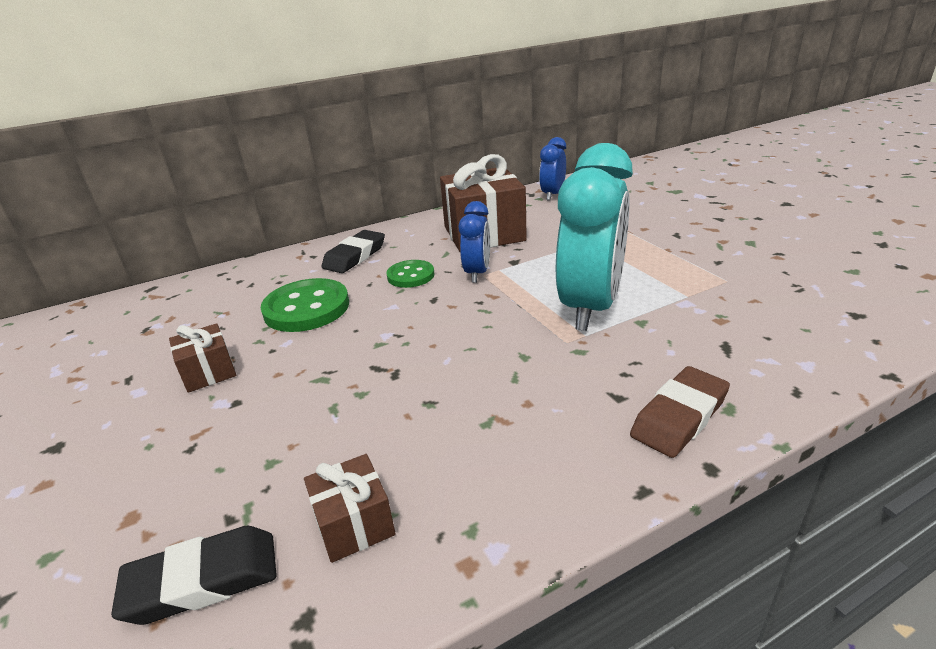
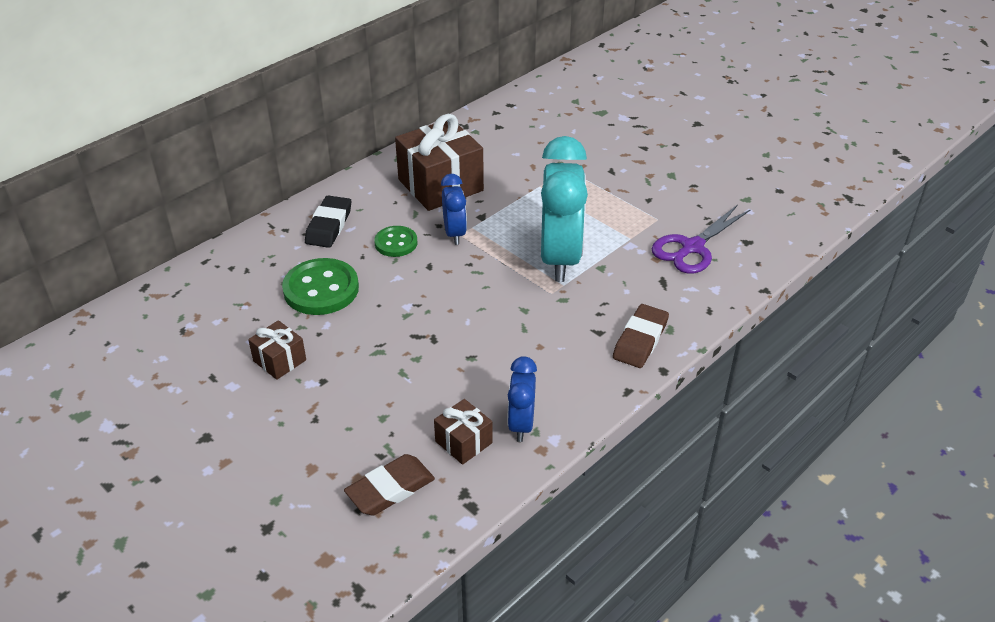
camera: 20 degrees left, 10 degrees up
black eraser [111,526,277,625] -> brown eraser [344,454,435,515]
blue clock [539,137,566,201] -> blue clock moved to [507,357,537,442]
none -> purple scissors [652,205,751,274]

